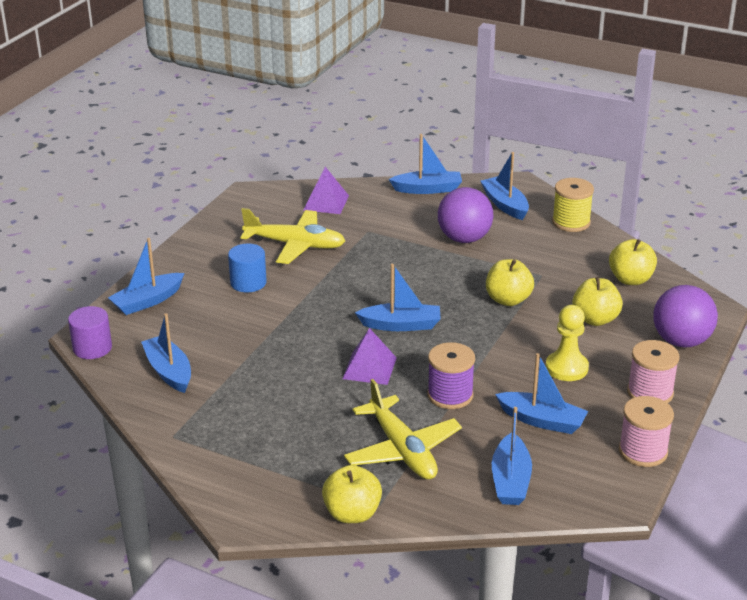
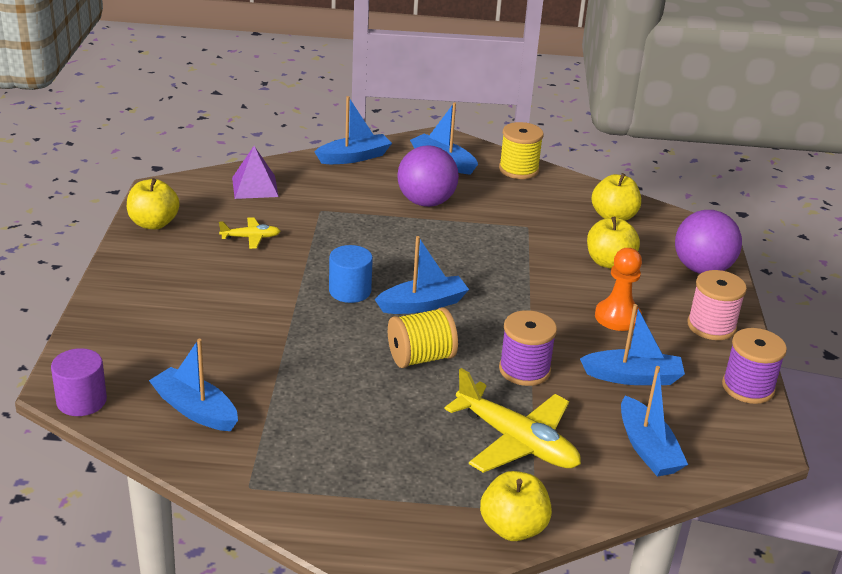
camera: 25 degrees left, 0 degrees up
blue boat [108,238,185,315] -> none
blue cylinder [228,244,267,292] -> blue cylinder moved to [329,245,373,303]
yellow plane [240,208,345,264] -> yellow plane [219,217,280,249], size x0.49
purple pyramid [343,328,397,385] -> yellow spool [388,307,458,368]
yellow apple [486,259,534,306] -> yellow apple moved to [127,178,180,230]
yellow pawn [546,305,589,381] -> orange pawn [595,248,642,331]
pink spool [619,396,674,467] -> purple spool [722,328,787,404]

